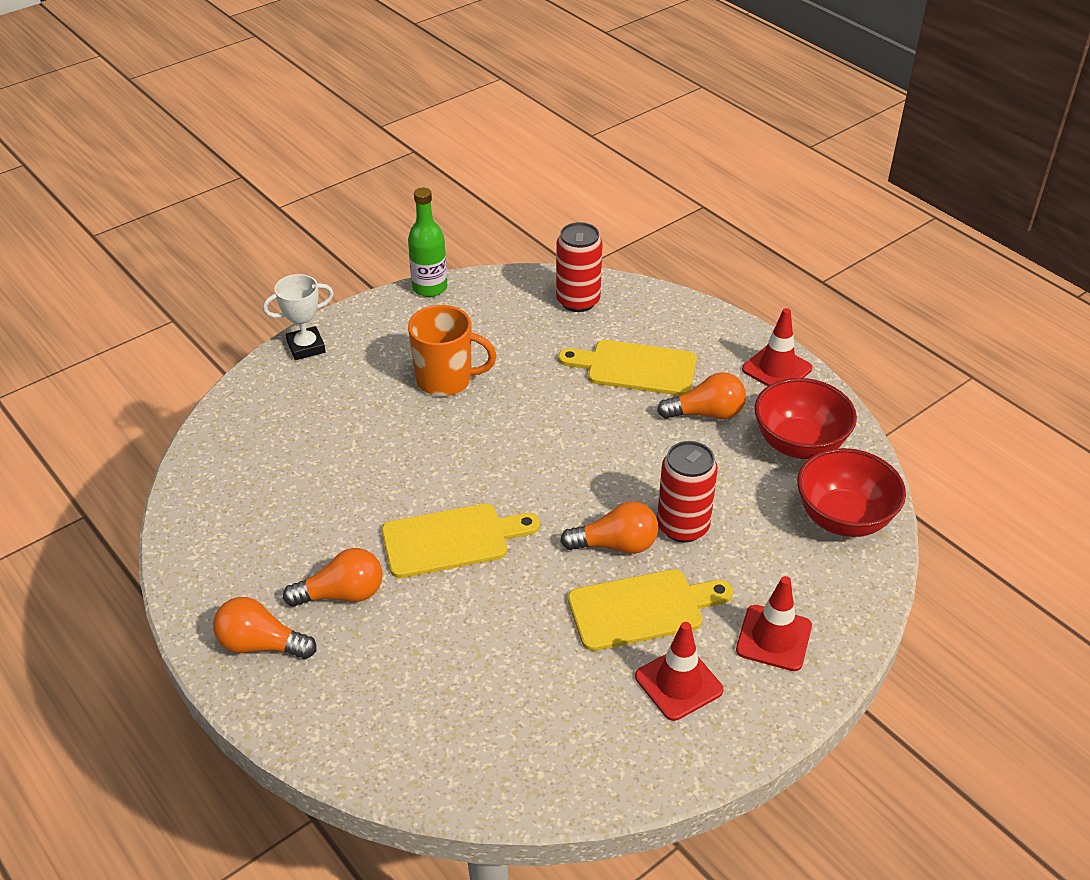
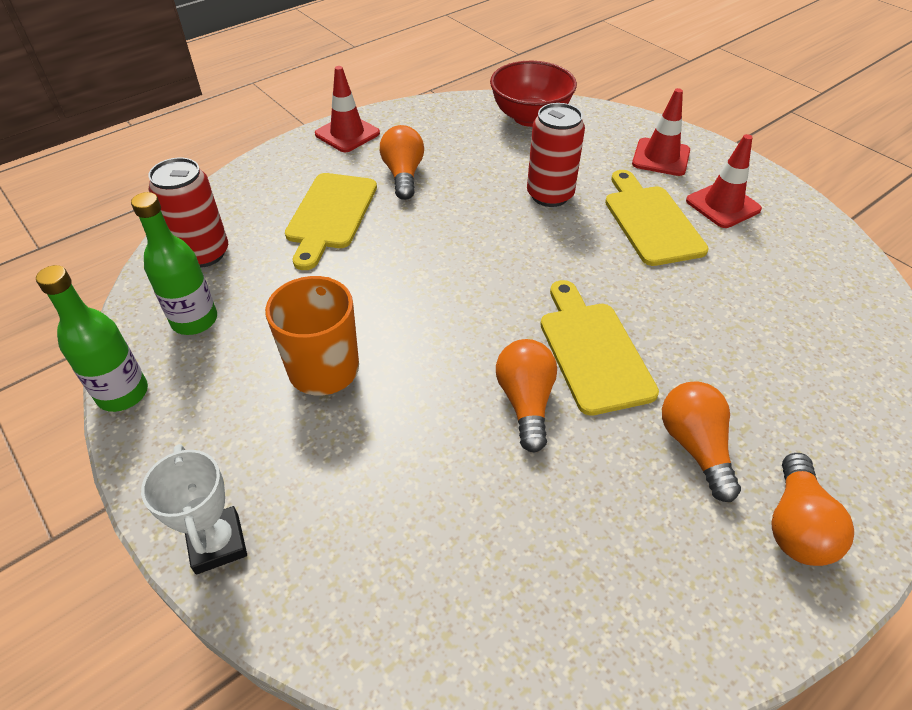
camera: 90 degrees left, 5 degrees up
orange light bulb [560,501,658,554] -> orange light bulb moved to [496,339,557,453]
red bowl [755,378,857,459] -> none
none -> green bottle [131,192,217,335]

